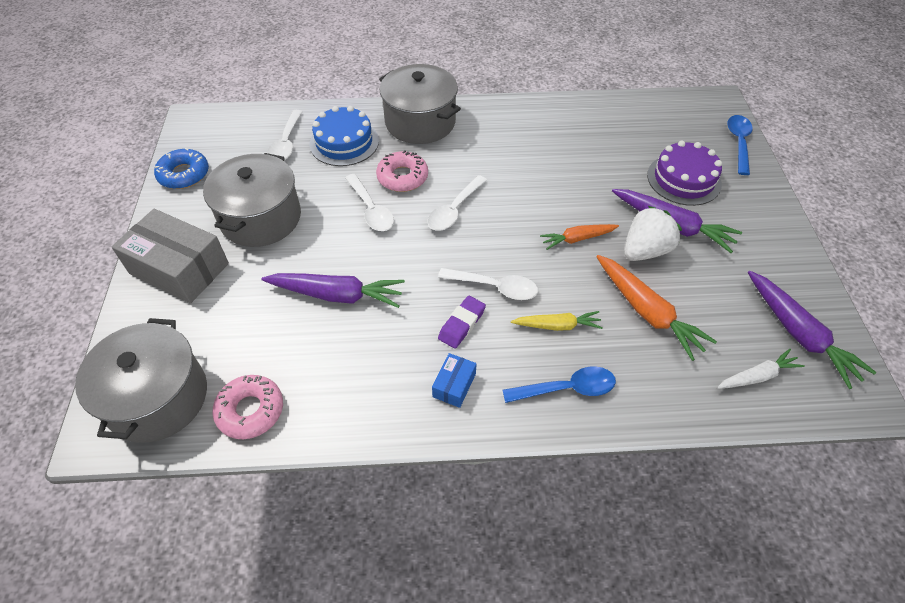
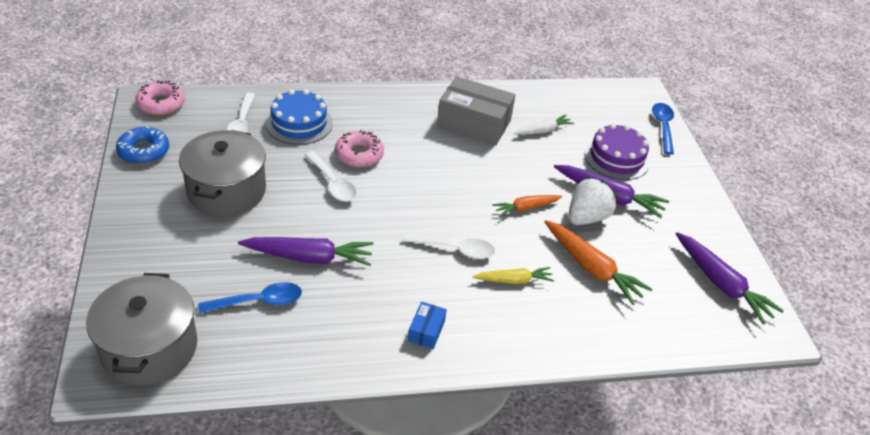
camera: 10 degrees left, 10 degrees down
grey box [111,209,229,303] -> grey box moved to [437,76,516,145]
pink donut [212,375,283,439] -> pink donut moved to [135,80,185,115]
grey pot [379,64,461,144] -> none
white spoon [428,175,487,231] -> none
purple eraser [438,296,486,349] -> none
blue spoon [503,366,616,403] -> blue spoon moved to [198,282,302,313]
white carrot [717,349,805,389] -> white carrot moved to [514,115,575,135]

